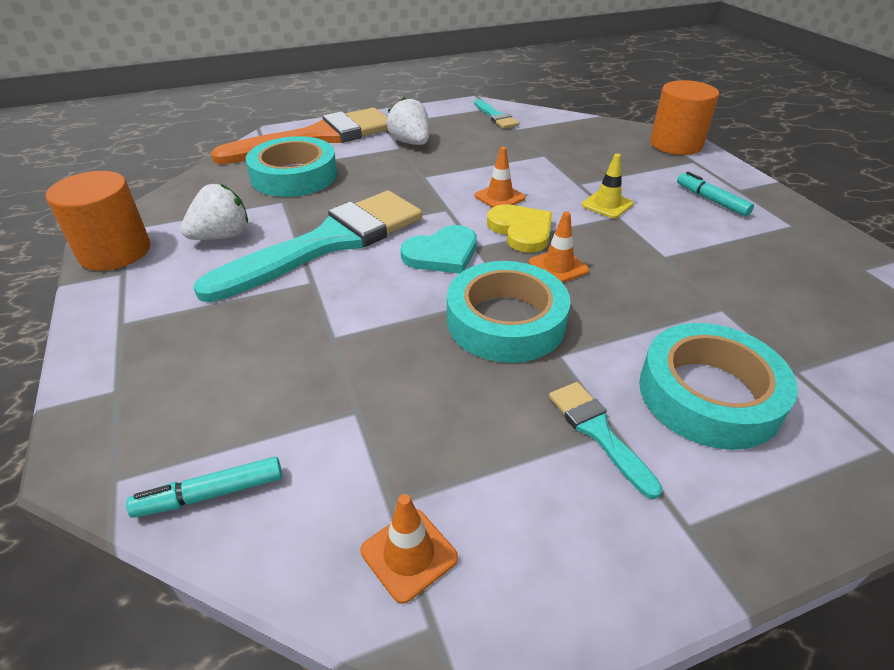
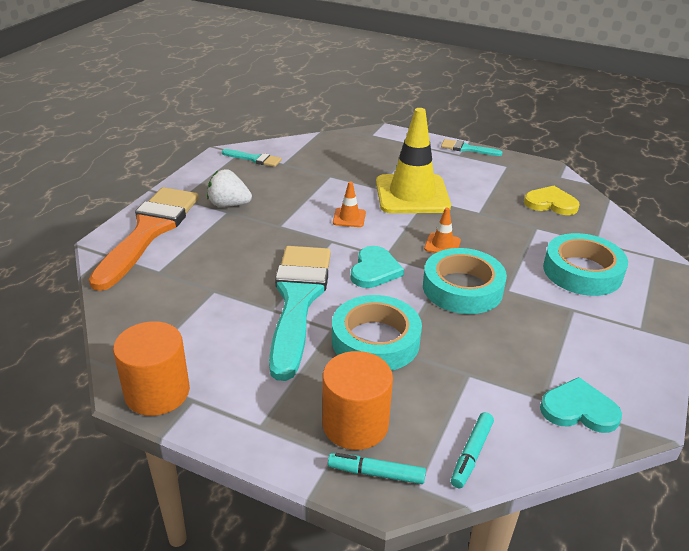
camera: 45 degrees left, 5 degrees down
white strawberry [181,184,248,240] -> none
turquoise tape [246,136,337,197] -> turquoise tape moved to [332,295,422,371]
orange traffic cone [360,494,458,604] -> turquoise heart [540,377,622,433]
yellow heart [487,204,552,253] -> yellow heart moved to [524,186,580,215]
turquoise brush [549,382,662,499] -> turquoise brush moved to [441,139,503,156]
yellow traffic cone [582,154,633,218] -> yellow traffic cone [376,108,451,213], size x2.37
orange cylinder [650,80,719,155] -> orange cylinder moved to [322,351,393,450]
turquoise marker [677,171,754,217] -> turquoise marker moved to [328,453,426,484]

